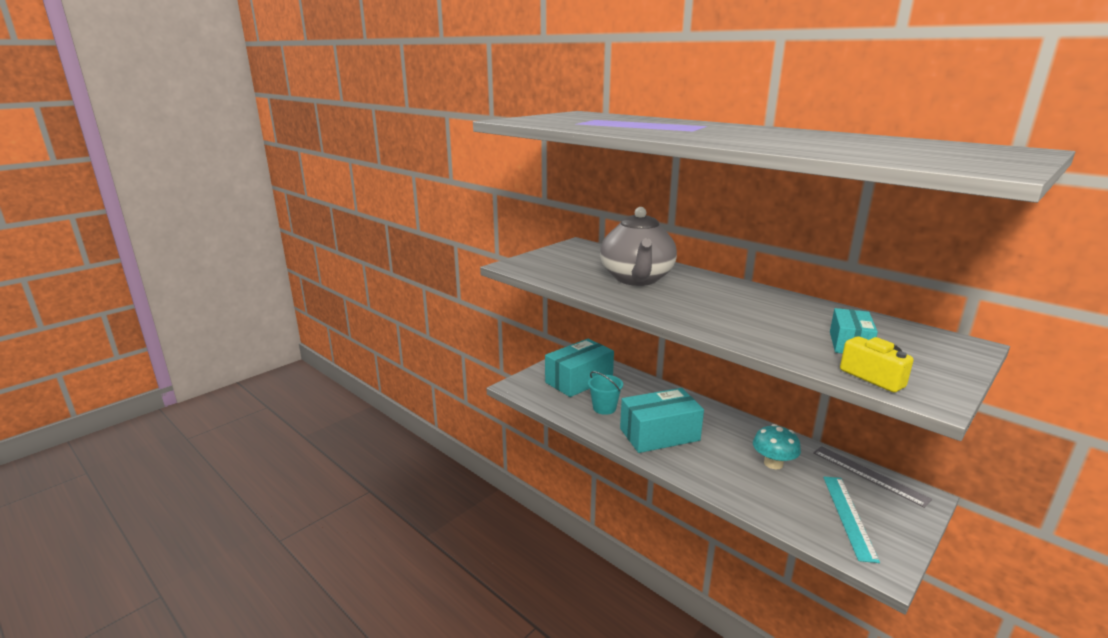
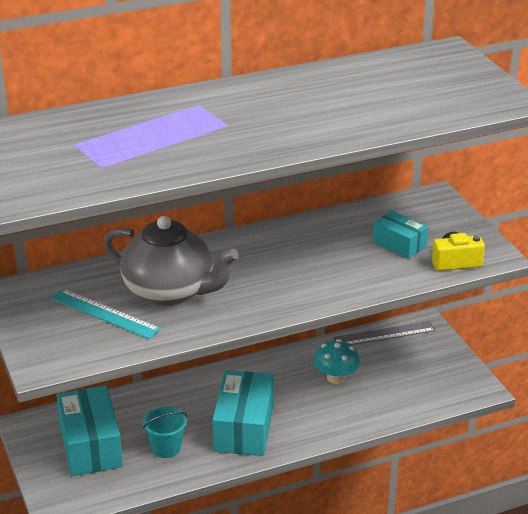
camera: 65 degrees left, 10 degrees up
turquoise ruler [823,477,880,563] -> turquoise ruler moved to [51,289,161,339]

